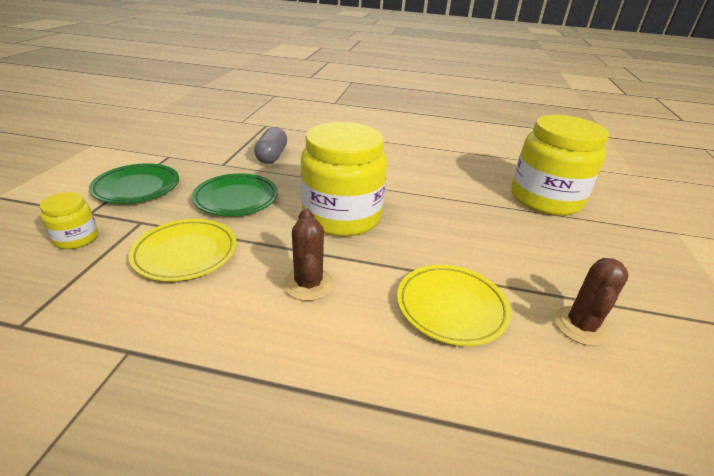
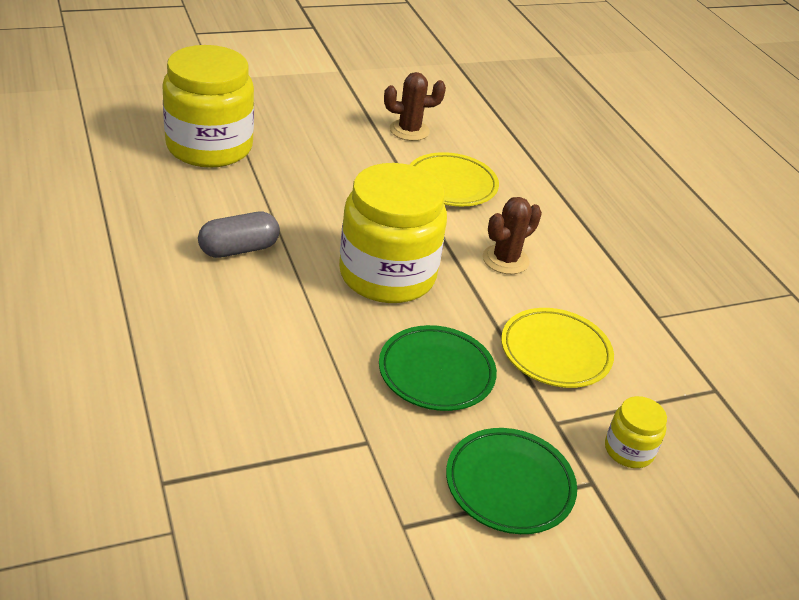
camera: 125 degrees left, 5 degrees up
grey capsule [254,127,287,164] -> grey capsule moved to [198,212,280,258]

